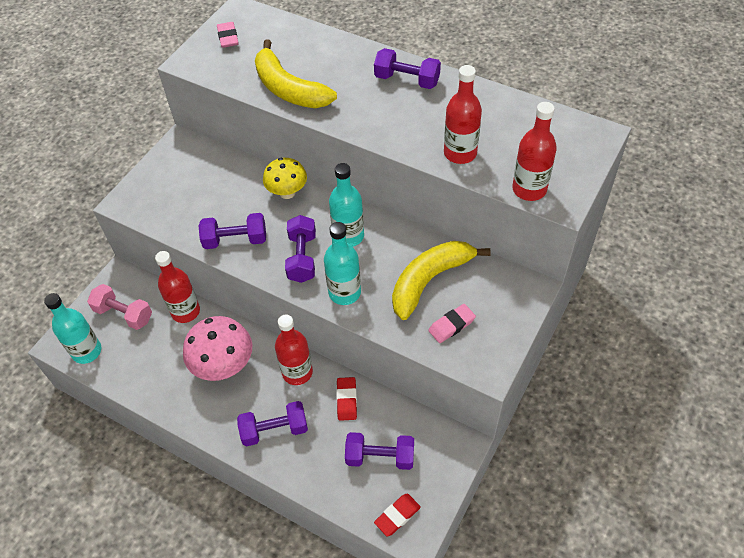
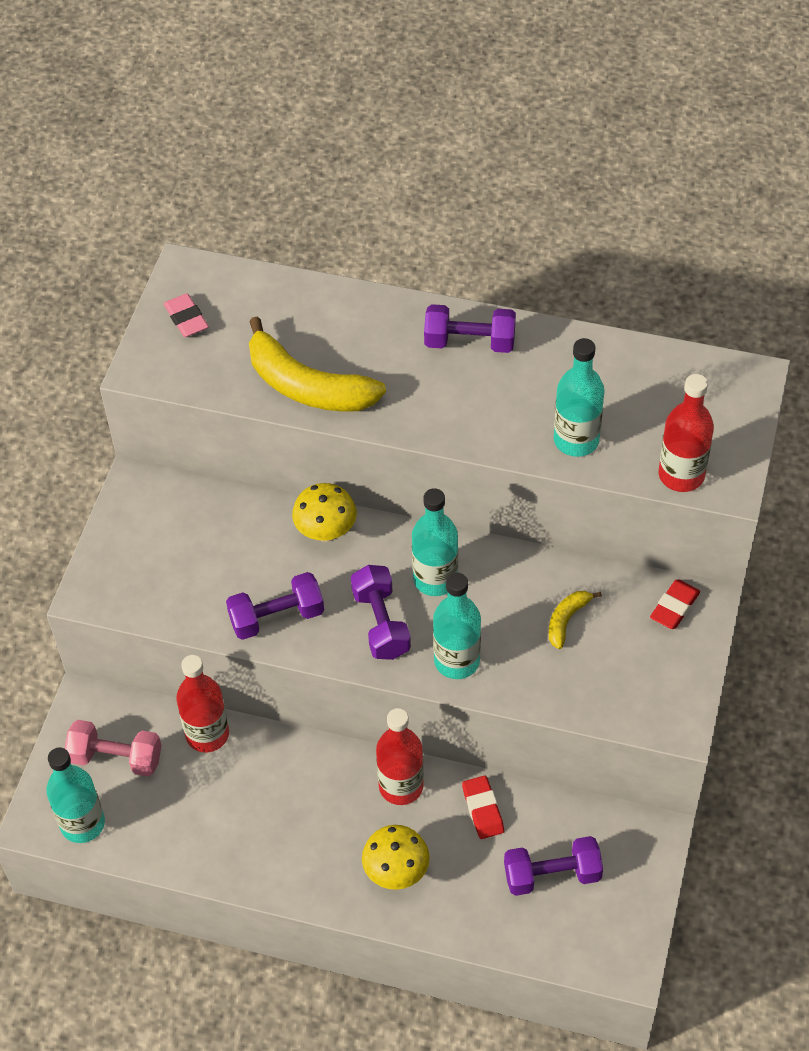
camera: 15 degrees left, 0 degrees up
pink mushroom [183,316,252,381] -> none
purple dumbbell [237,401,308,447] -> yellow mushroom [362,825,430,890]
red eraser [374,494,421,537] -> red eraser moved to [650,580,700,629]
yellow banana [392,241,491,320] -> yellow banana [549,591,602,649], size x0.47
pink eraser [428,304,476,343] -> none
red bottle [444,65,482,164] -> turquoise bottle [554,338,605,457]

